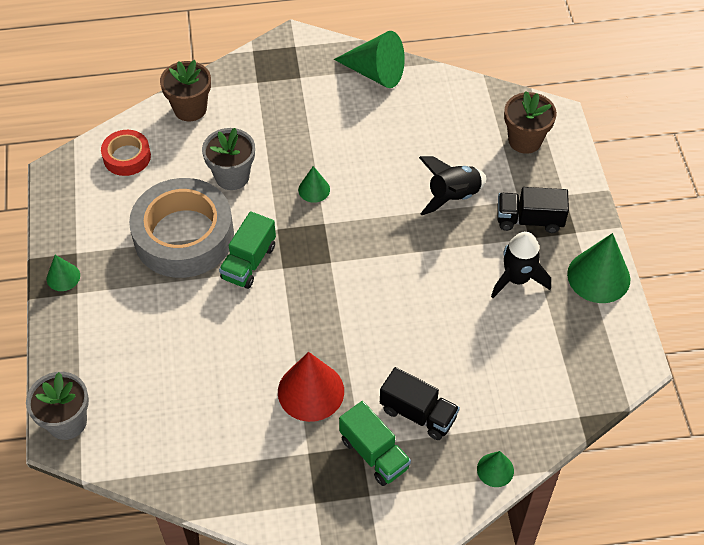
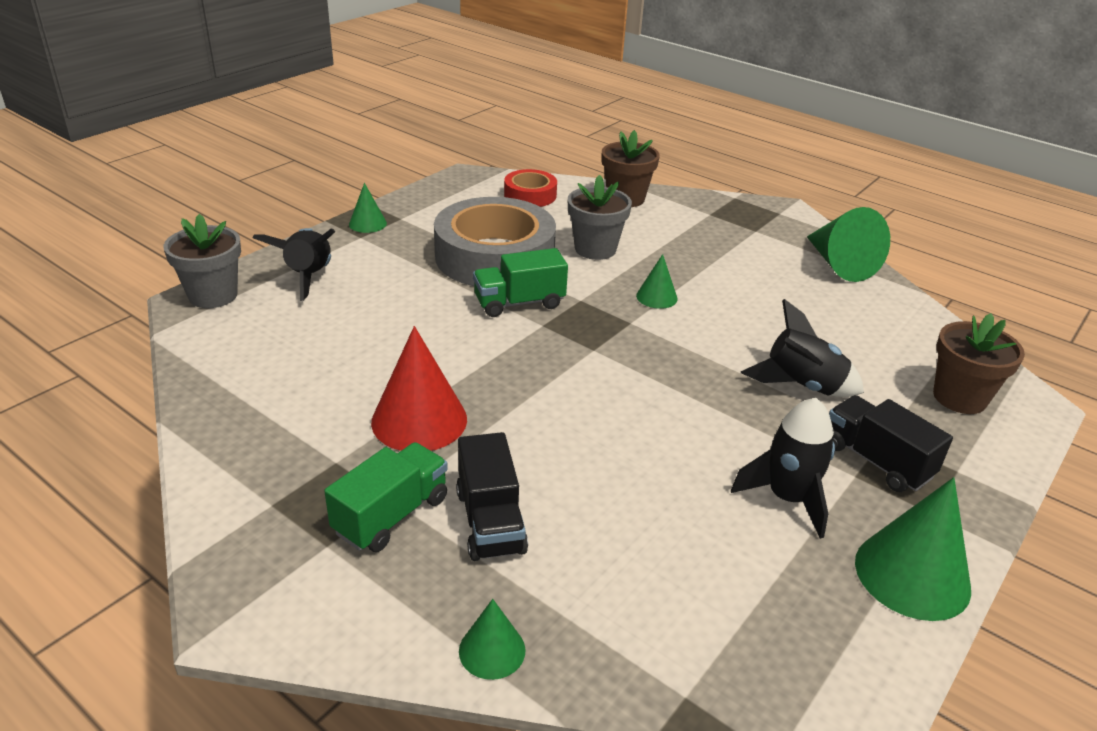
camera: 45 degrees right, 20 degrees down
green truck [339,401,411,486] -> green truck turned 150 degrees counterclockwise [324,442,448,552]
none -> black rocket [253,228,335,301]

